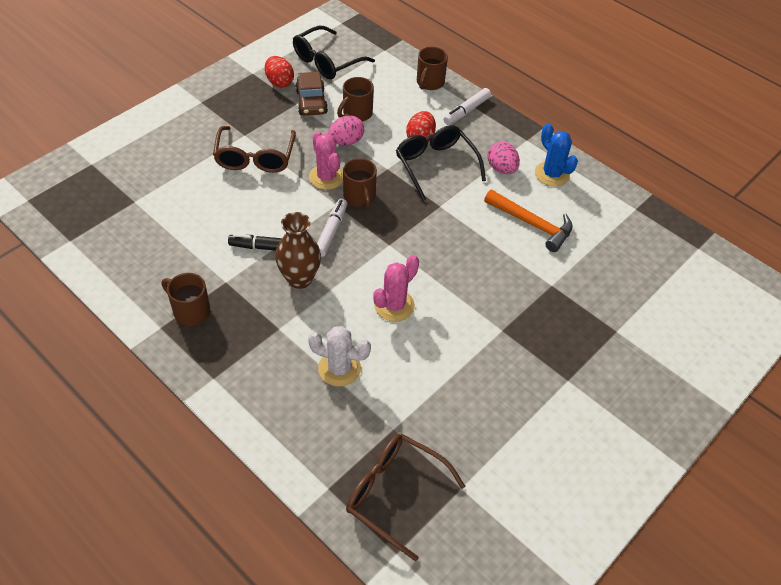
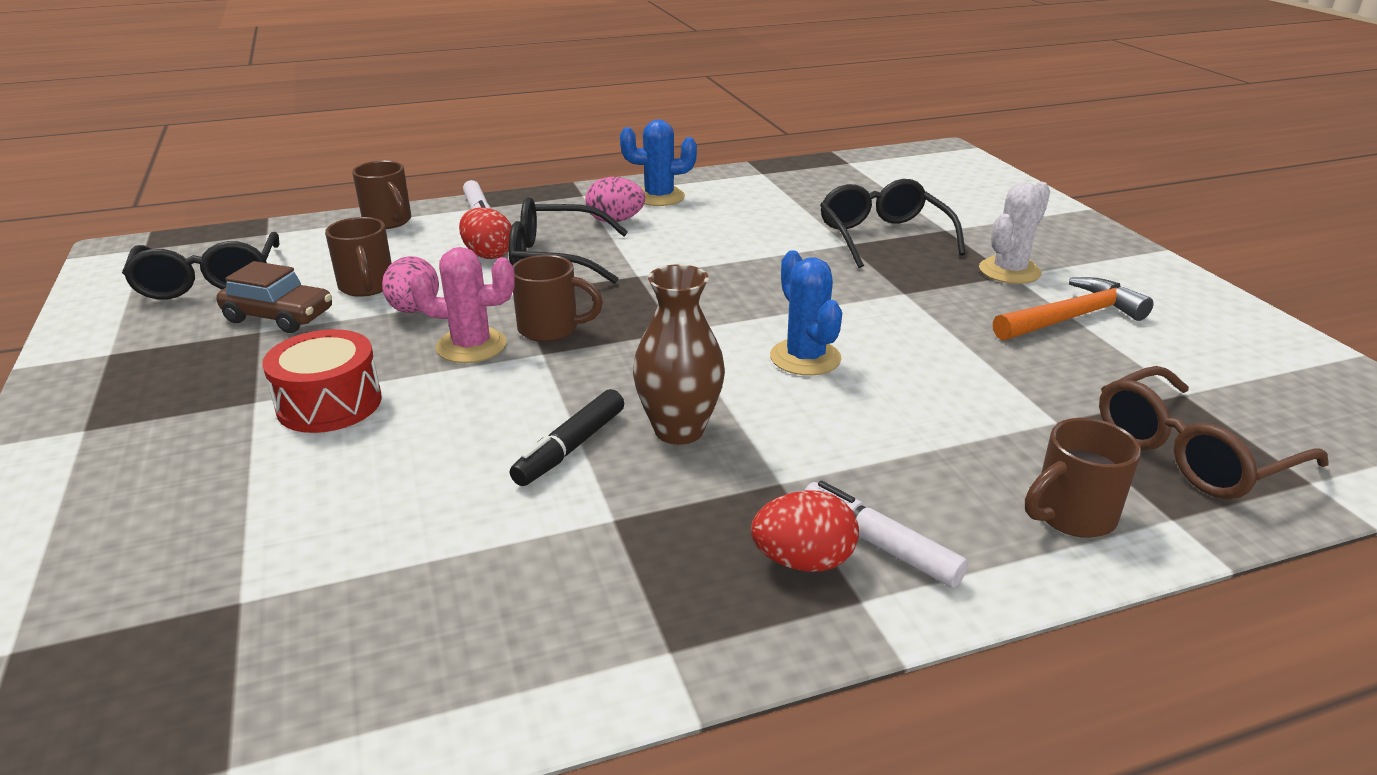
camera: 60 degrees left, 20 degrees down
brown mug [162,273,210,326] -> brown mug moved to [1025,418,1141,538]
brown glasses [213,126,296,173] -> red drum [262,329,382,433]
red egg [265,56,294,88] -> red egg moved to [751,490,859,572]
white cactus [308,326,371,386] -> white cactus moved to [979,182,1050,284]
white marker [317,199,348,257] -> white marker moved to [804,481,968,587]
pink cactus [373,255,419,322] -> blue cactus [770,250,842,376]
orange hammer [484,190,573,252] -> orange hammer moved to [993,277,1154,341]
none -> black glasses [820,179,966,268]

